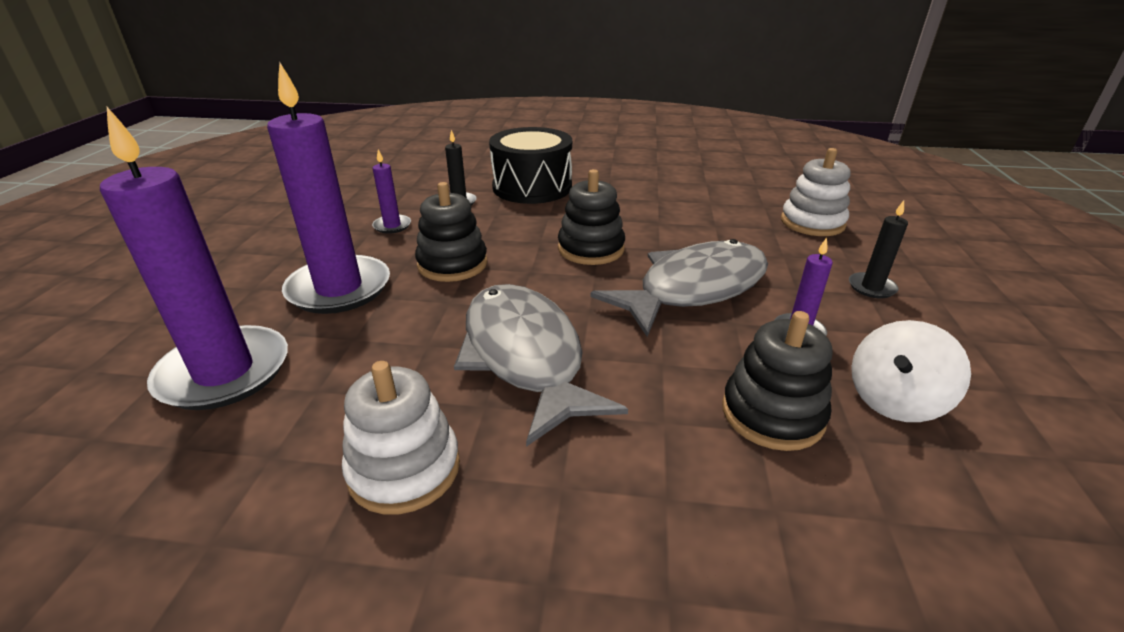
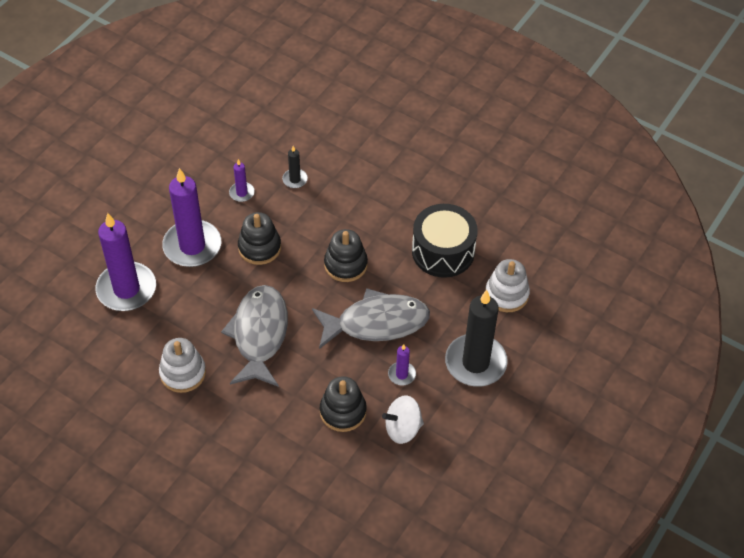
camera: 25 degrees right, 20 degrees up
black drum [489,127,572,204] -> black drum moved to [412,204,478,278]
black candle [849,200,908,298] -> black candle [445,290,508,387], size x2.24

